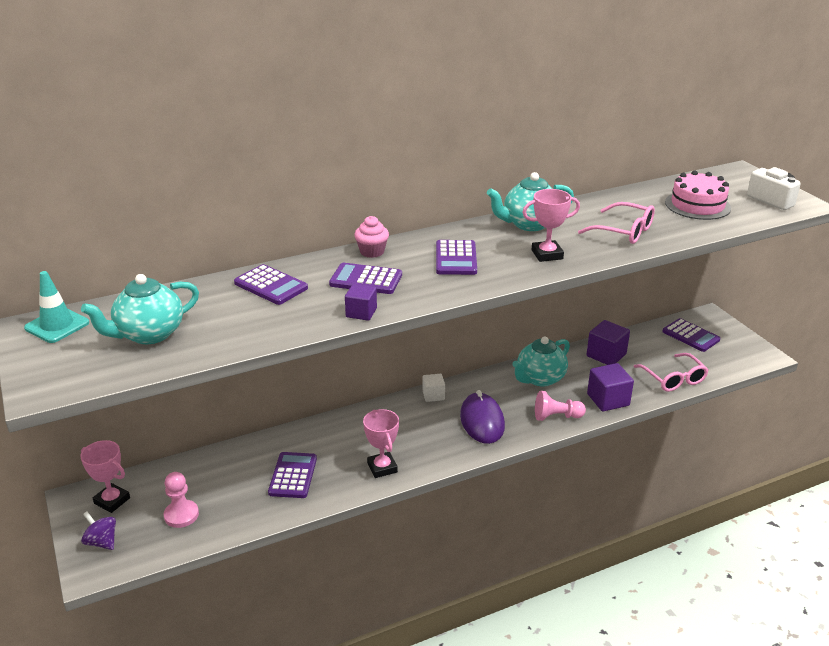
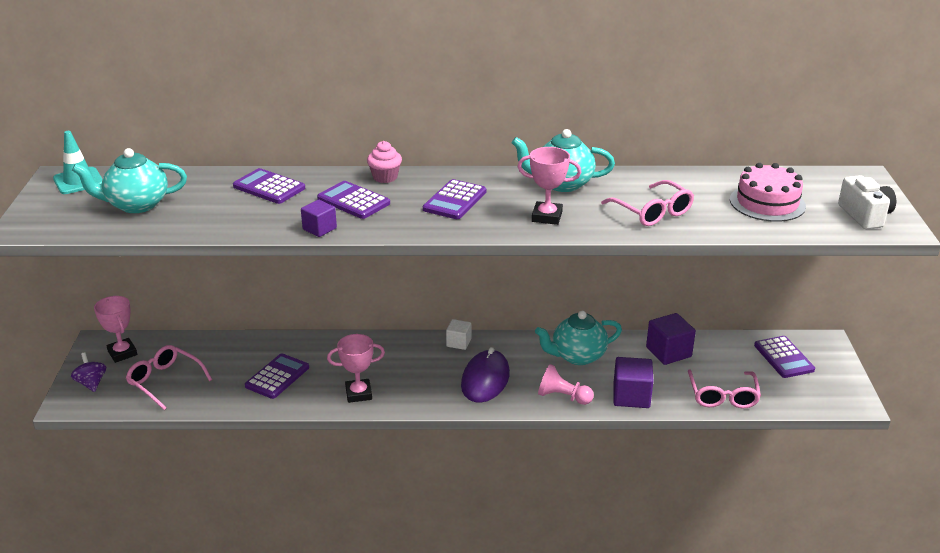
camera: 25 degrees right, 0 degrees up
pink pawn [163,472,199,528] -> pink glasses [126,345,212,410]
purple calculator [234,264,308,305] -> purple calculator turned 150 degrees clockwise [233,168,305,204]
pink trophy [363,409,399,478] -> pink trophy turned 75 degrees clockwise [327,334,385,403]

